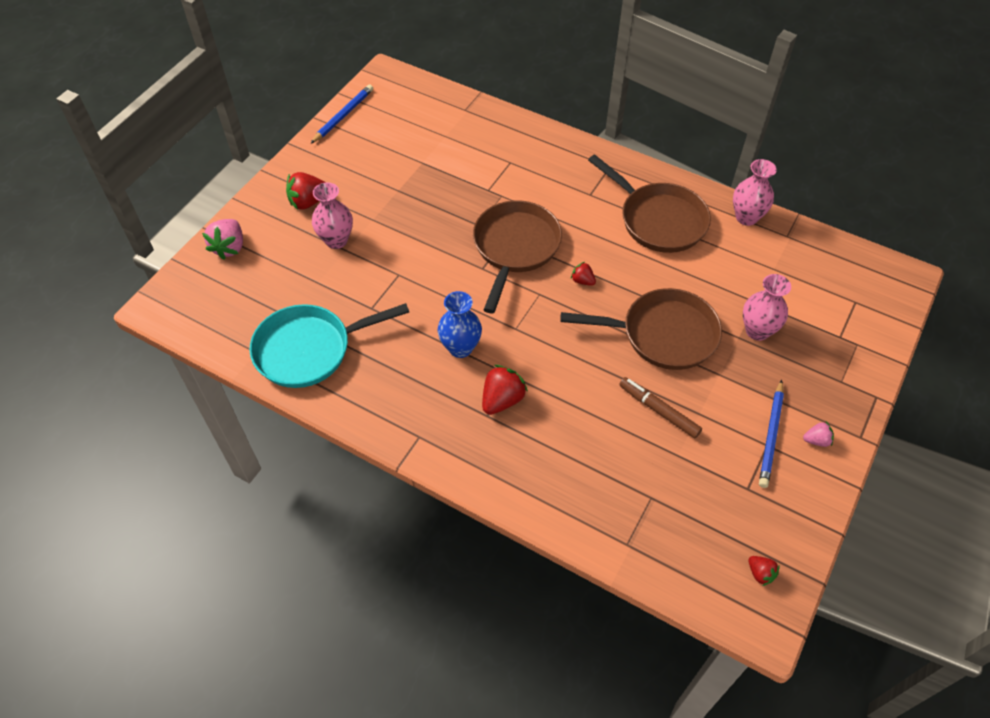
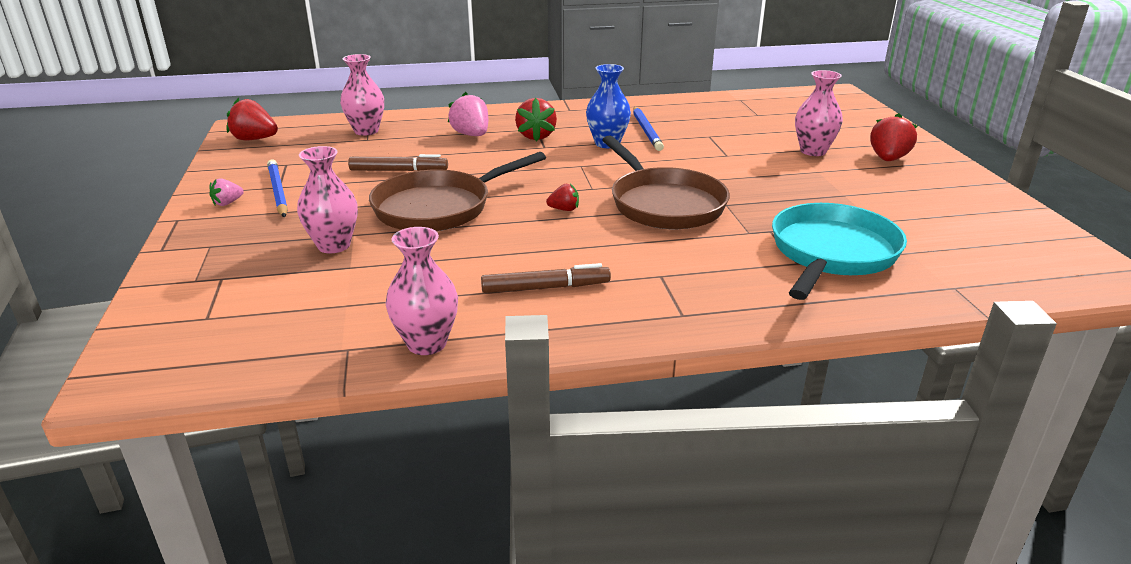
camera: 140 degrees right, 25 degrees down
pink strawberry [202,219,243,260] -> pink strawberry moved to [448,92,488,136]
turquoise pan [250,303,409,388] -> turquoise pan moved to [772,203,907,300]
blue pencil [310,84,373,144] -> blue pencil moved to [633,107,664,151]
brown pan [588,155,711,253] -> brown marker [481,263,611,293]
red strawberry [748,556,780,586] -> red strawberry [226,97,278,141], size x1.79
none -> pink vase [340,54,384,136]

